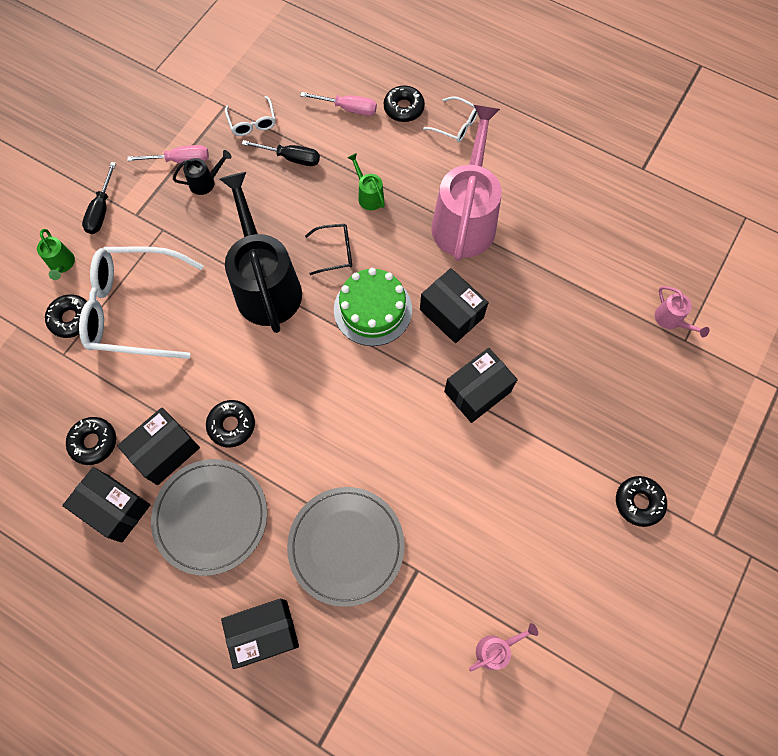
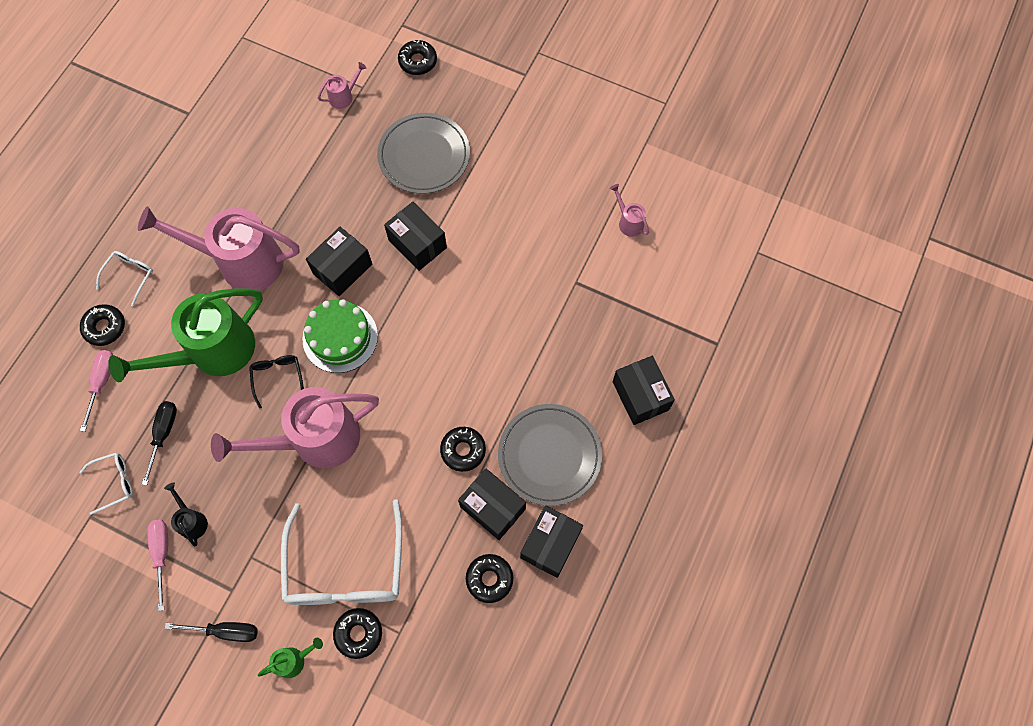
camera: 95 degrees left, 0 degrees up
black watering can [220,172,302,333] -> pink watering can [211,387,379,468]
grey plate [287,487,405,607] -> grey plate moved to [377,113,470,194]
green watering can [348,153,385,210] -> green watering can [108,288,263,382], size x2.45
black donut [616,476,667,527] -> black donut moved to [398,40,437,75]

